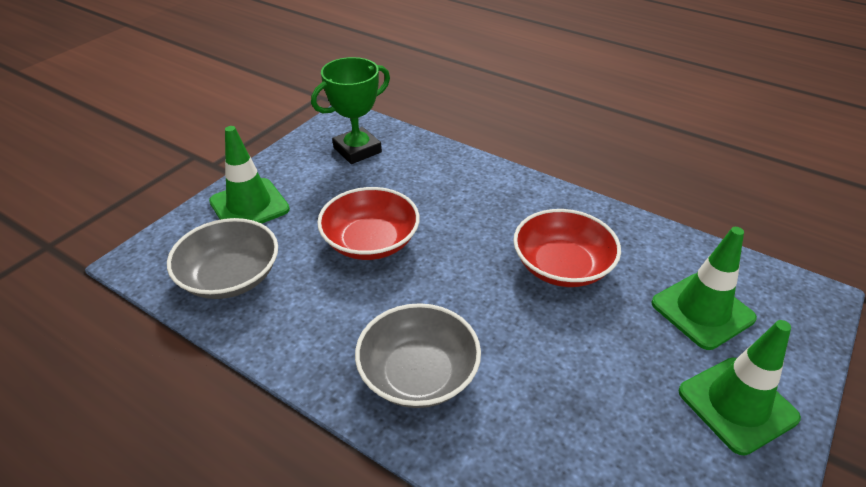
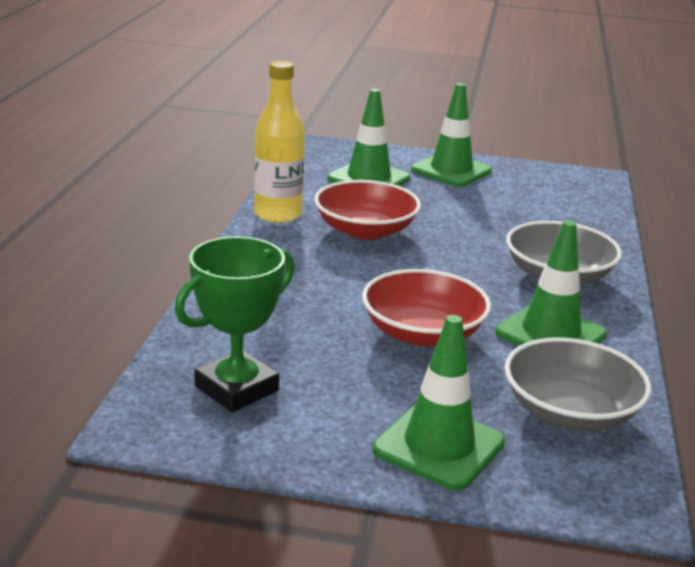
camera: 115 degrees left, 15 degrees down
green trophy [311,57,390,164] -> green trophy turned 75 degrees counterclockwise [175,236,295,412]
none -> yellow bottle [254,61,305,223]
none -> green traffic cone [495,220,607,346]

